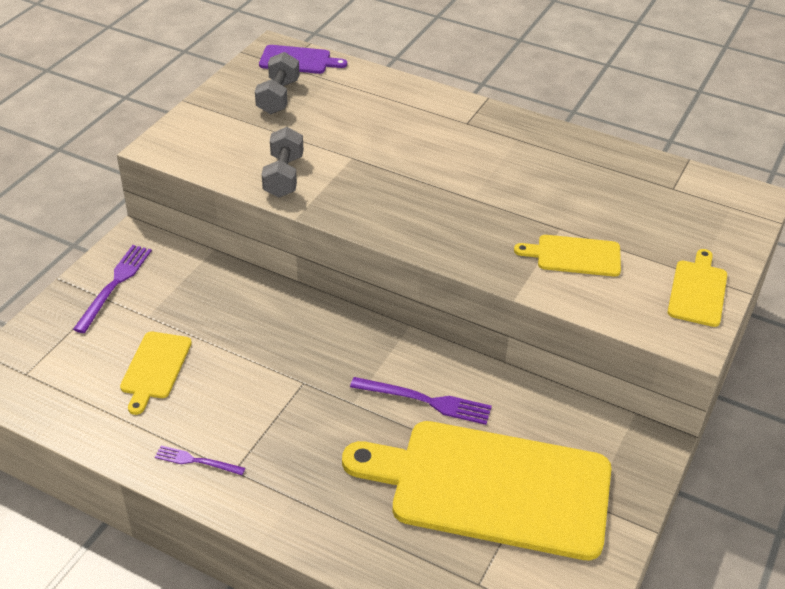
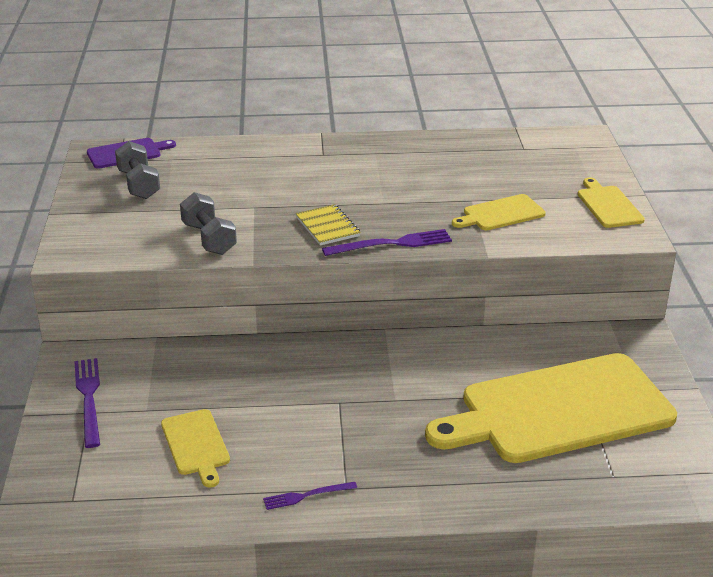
camera: 30 degrees left, 10 degrees down
purple fork [350,377,492,425] -> purple fork moved to [322,229,452,256]
none -> yellow notebook [296,204,361,246]

